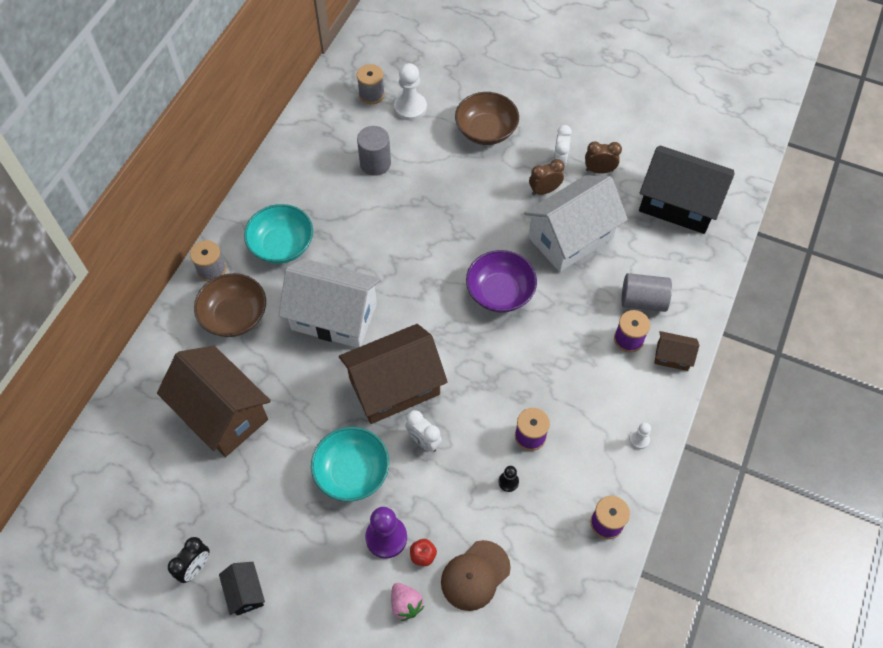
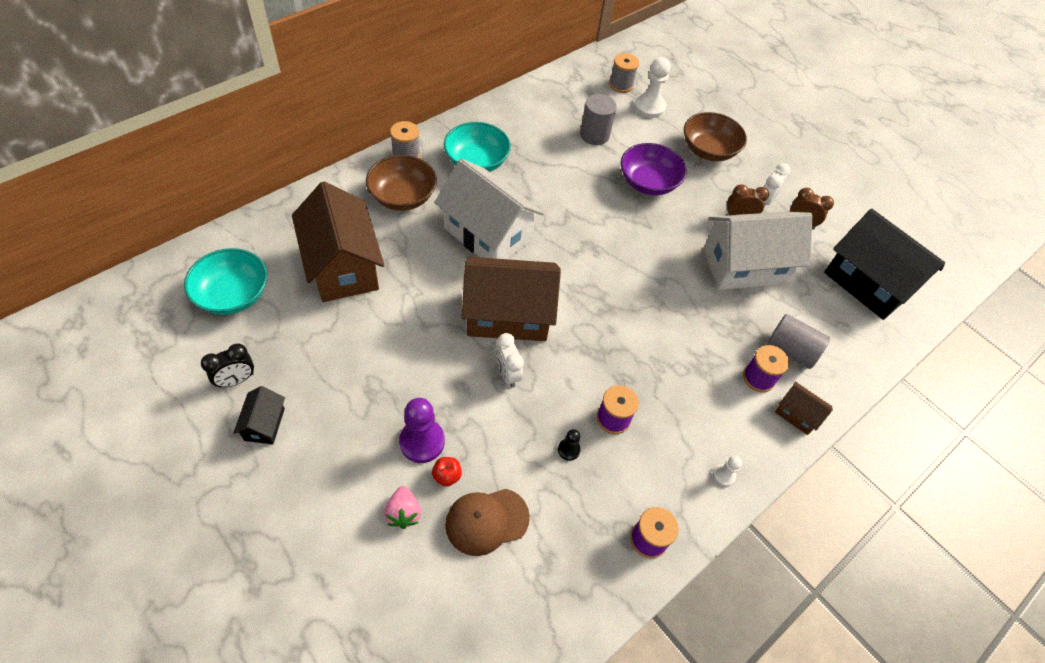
camera: 20 degrees right, 5 degrees down
turquoise bowl [311,427,389,502] -> turquoise bowl moved to [184,248,267,315]
purple bowl [466,250,537,313] -> purple bowl moved to [621,143,687,195]

